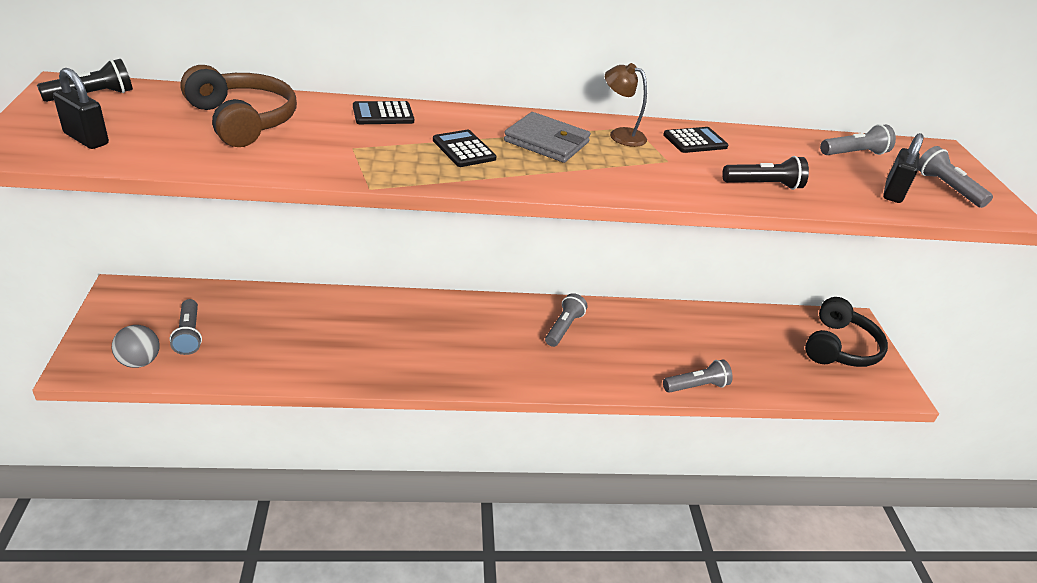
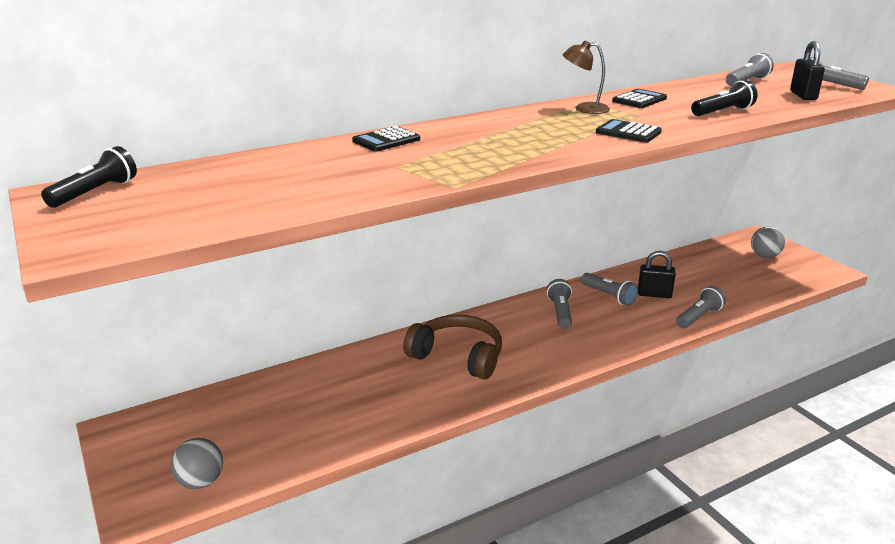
camera: 20 degrees left, 10 degrees down
black padlock [53,68,109,149] -> black padlock moved to [638,251,676,298]
grey flashlight [170,299,202,355] -> grey flashlight moved to [581,273,638,306]
brown headphones [181,65,297,147] -> brown headphones moved to [403,315,502,380]
black calculator [433,130,497,167] -> black calculator moved to [596,119,662,143]
grey wallet [504,112,591,163] -> none
black headphones [805,297,888,367] -> grey ball [751,227,785,258]

